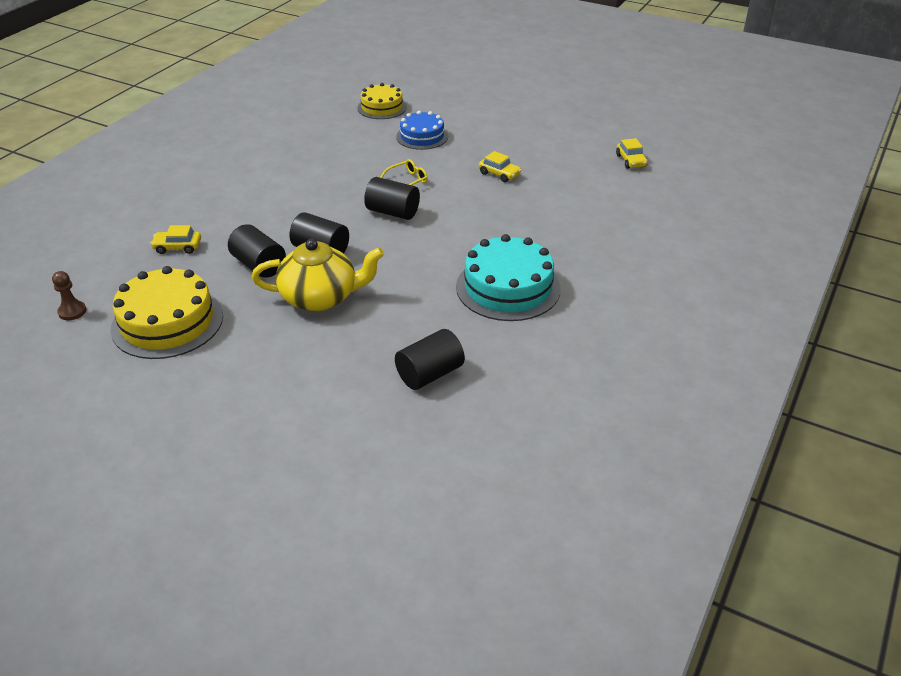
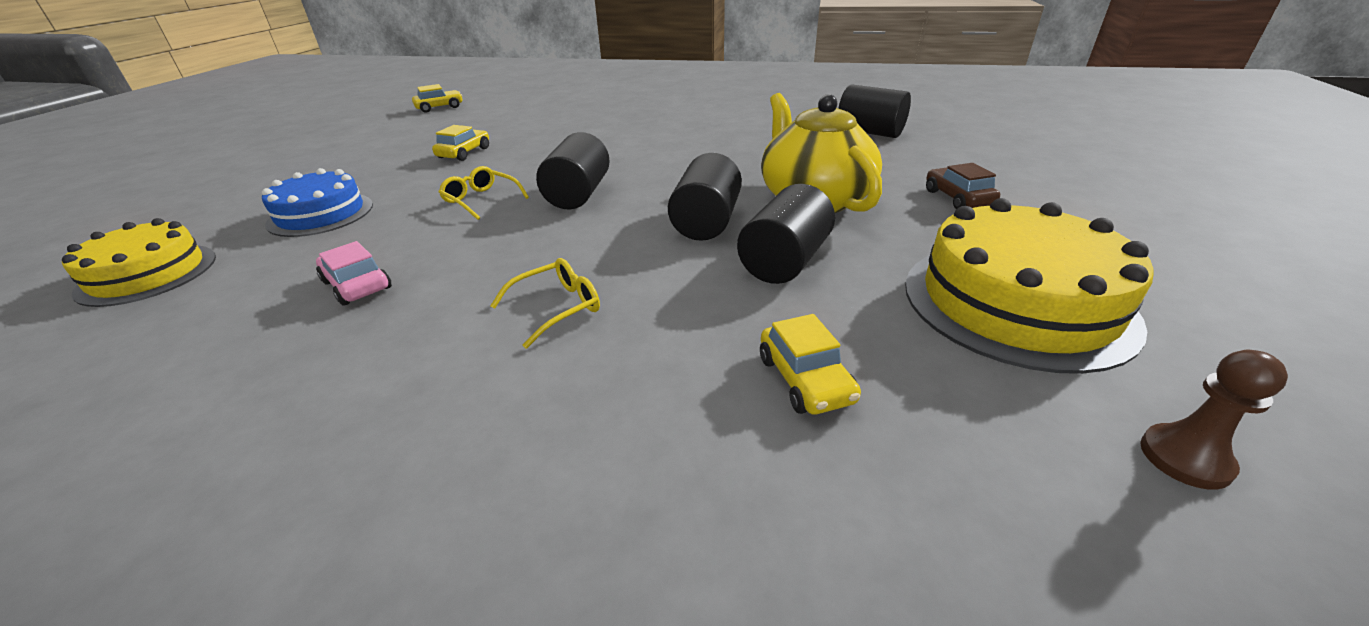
camera: 105 degrees left, 5 degrees down
turquoise cake [456,234,561,321] -> none
none -> pink car [316,241,392,306]
none -> yellow glasses [490,258,600,348]
none -> brown car [926,163,1000,209]

